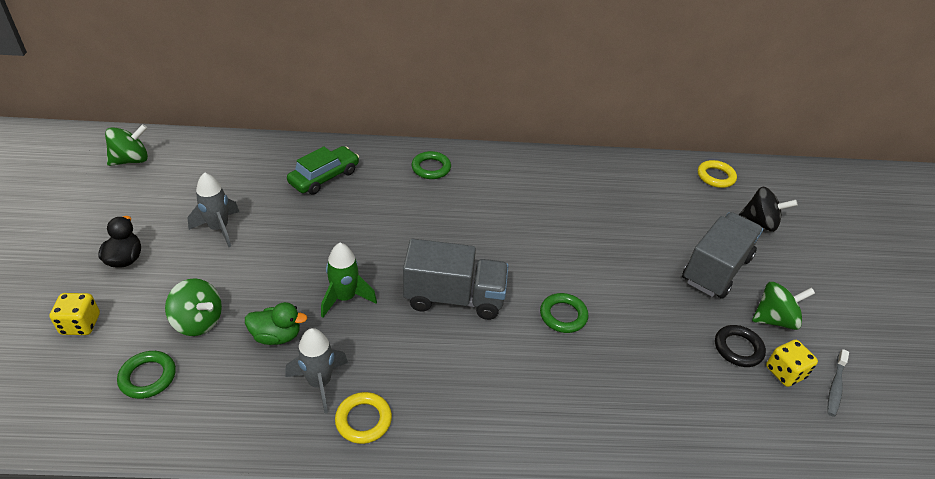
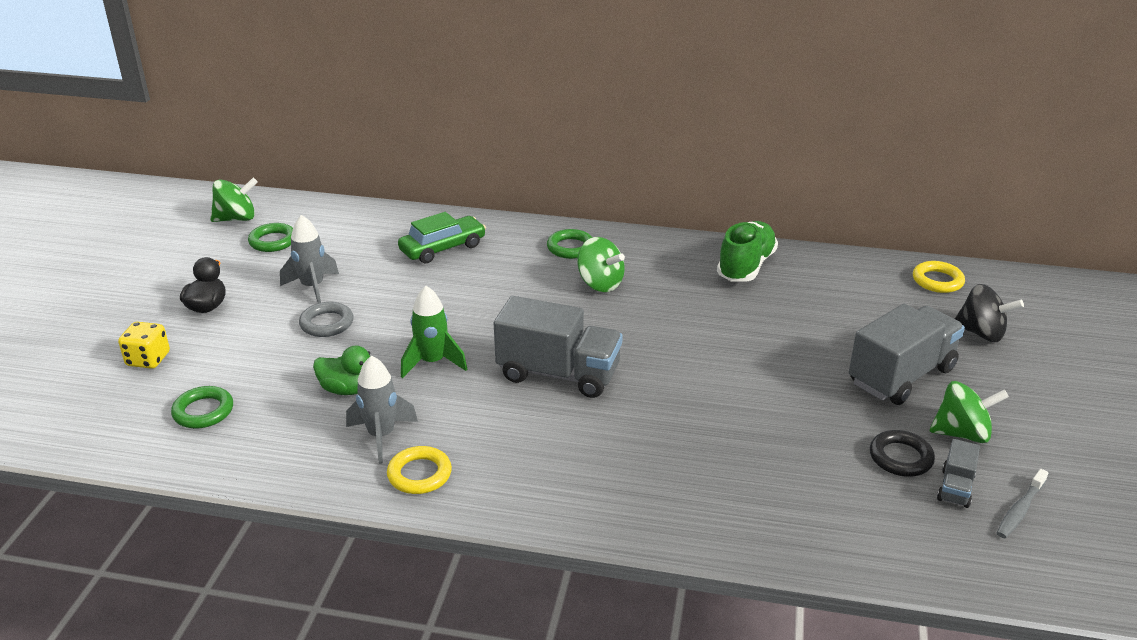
camera: 15 degrees right, 10 degrees down
green spinning top [165,278,222,336] -> green spinning top moved to [577,237,625,292]
green ring [540,293,588,333] -> green ring moved to [248,223,293,252]
yellow dice [766,340,818,387] -> grey truck [937,439,980,508]
none -> grey ring [299,302,353,337]
none -> green shoe [717,221,778,282]

